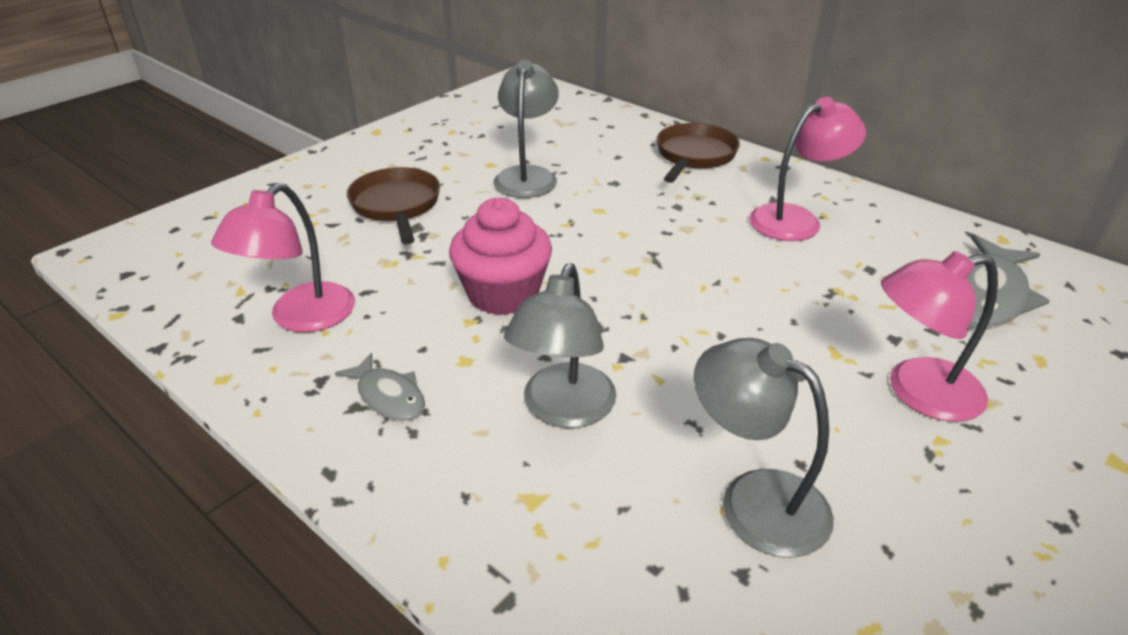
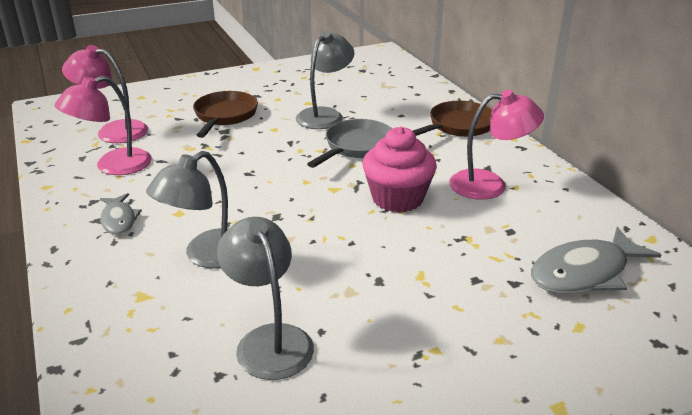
camera: 25 degrees right, 5 degrees down
pink cupcake [449,198,552,315] -> pink cupcake moved to [362,127,437,213]
pink lamp [881,251,998,422] -> pink lamp moved to [62,45,148,143]
none -> grey pan [307,119,392,168]

